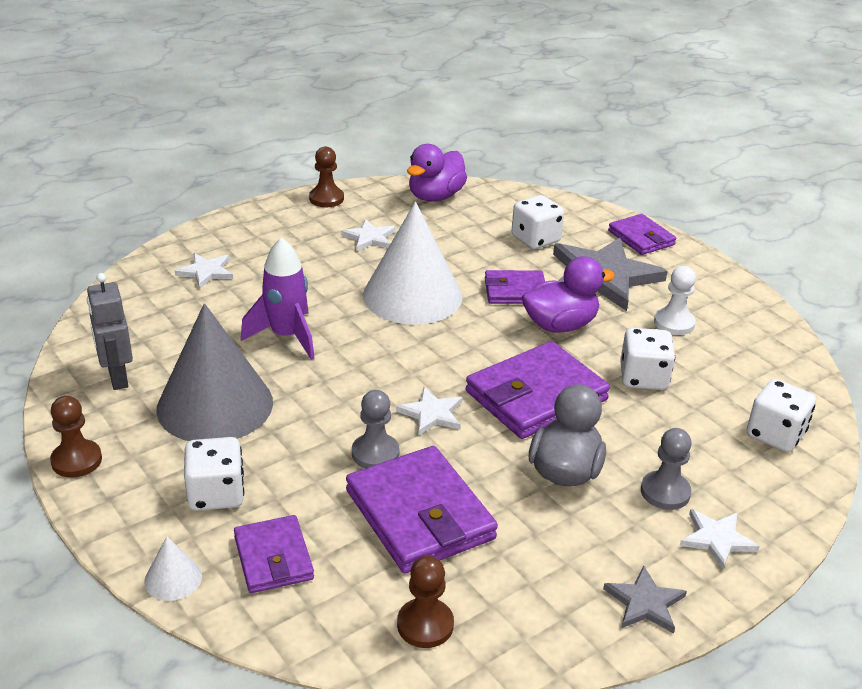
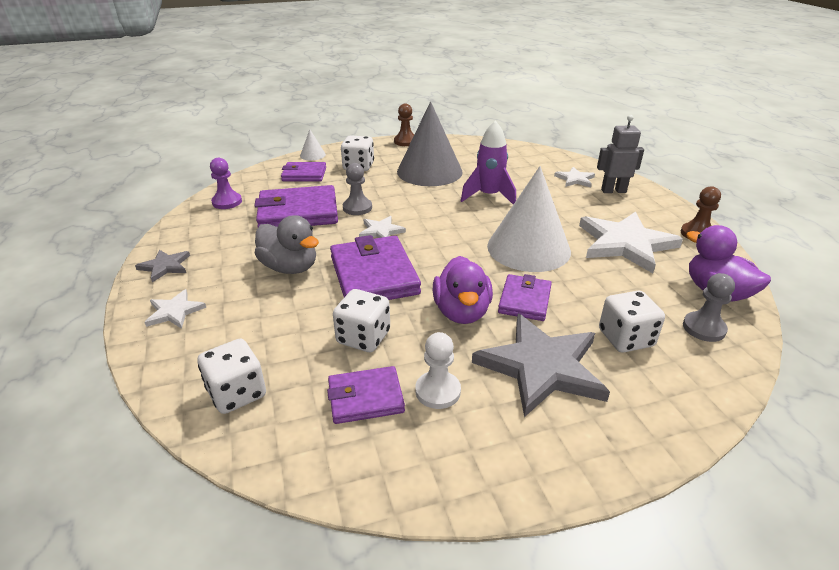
camera: 110 degrees right, 0 degrees up
grey robot [87,273,133,390] -> grey robot moved to [597,115,644,193]
white star [341,219,395,251] -> white star [579,211,683,273], size x2.05
brown pawn [397,556,454,648] -> purple pawn [210,158,242,209]
purple wallet [608,214,676,255] -> purple wallet moved to [327,366,405,424]
grey pawn [641,428,692,510] -> grey pawn moved to [683,273,735,342]

